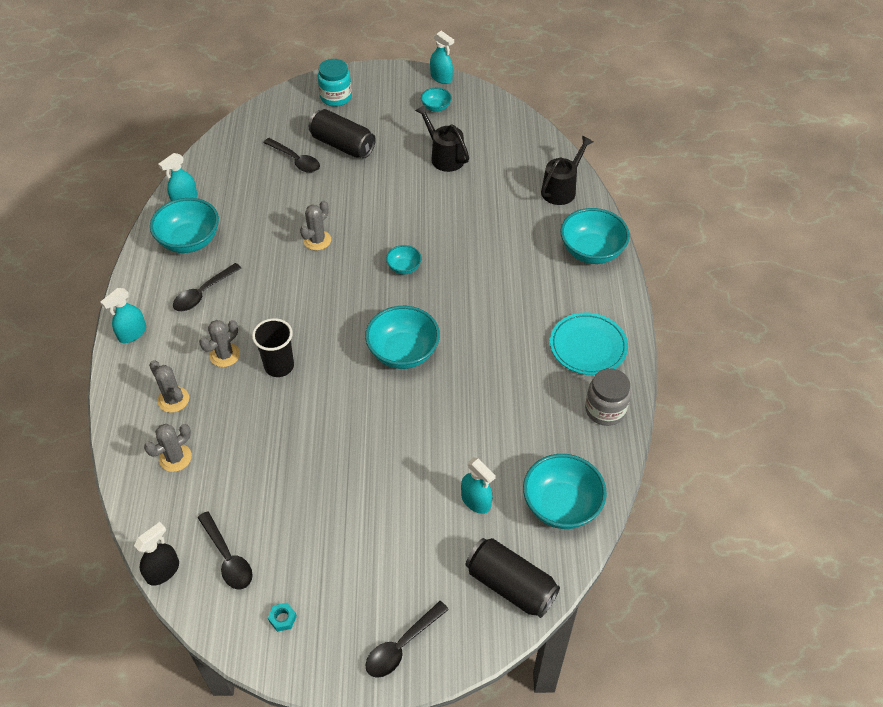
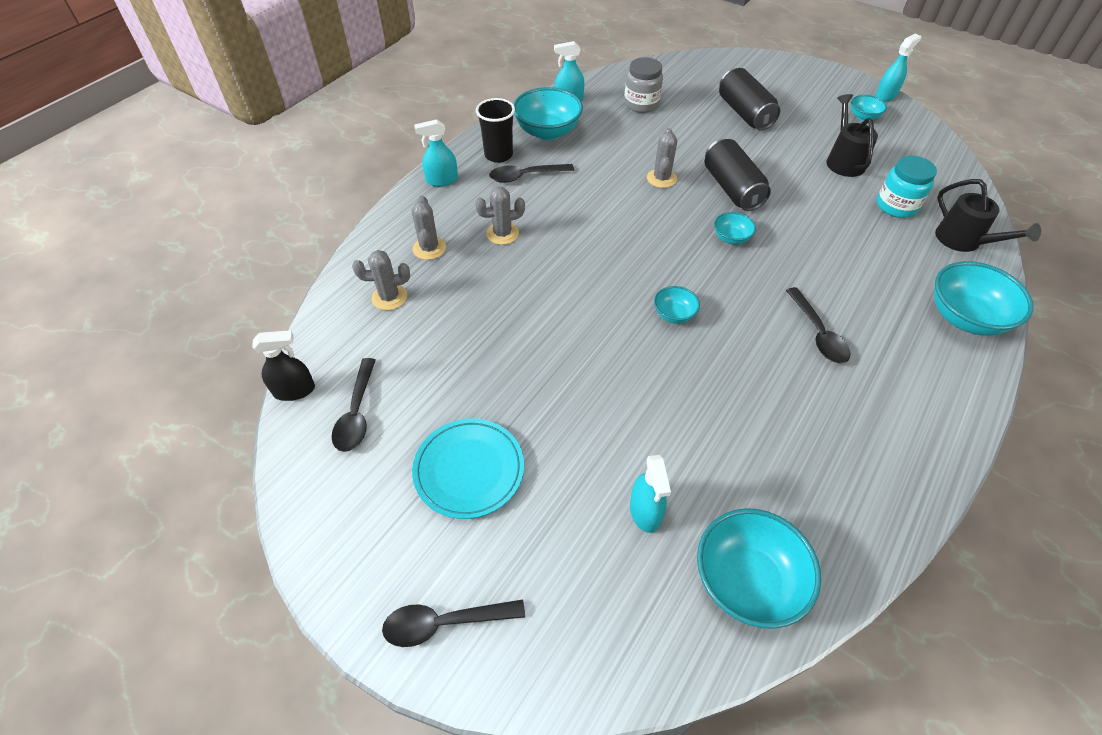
camera: 35 degrees right, 0 degrees up
black cup [252,318,294,377] -> black cup moved to [476,98,515,163]
black spoon [263,138,320,173] -> black spoon moved to [786,287,850,363]
turquoise nut [268,603,297,632] -> none
grey cactus [300,201,331,251] -> grey cactus turned 60 degrees counterclockwise [647,128,677,188]
turquoise jar [318,59,352,107] -> turquoise jar moved to [877,156,937,218]
turquoise bowl [365,306,440,369] -> turquoise bowl [654,286,700,324], size x0.51
turquoise spray bottle [430,31,454,84] -> turquoise spray bottle turned 120 degrees counterclockwise [876,34,921,102]
black can [466,538,560,618] -> black can moved to [705,139,771,211]
black watering can [541,136,593,205] -> black watering can turned 75 degrees clockwise [935,179,1041,252]
turquoise plate [550,312,628,375] -> turquoise plate moved to [412,419,524,519]
grey jar [585,368,631,426] -> grey jar moved to [624,57,663,113]

